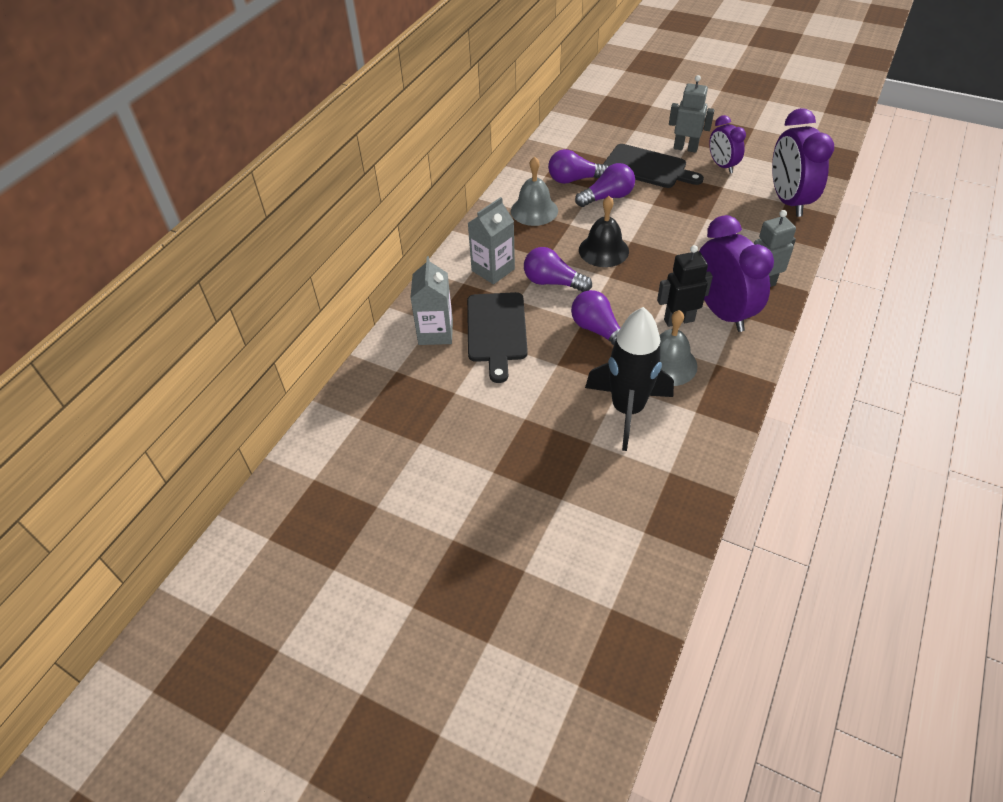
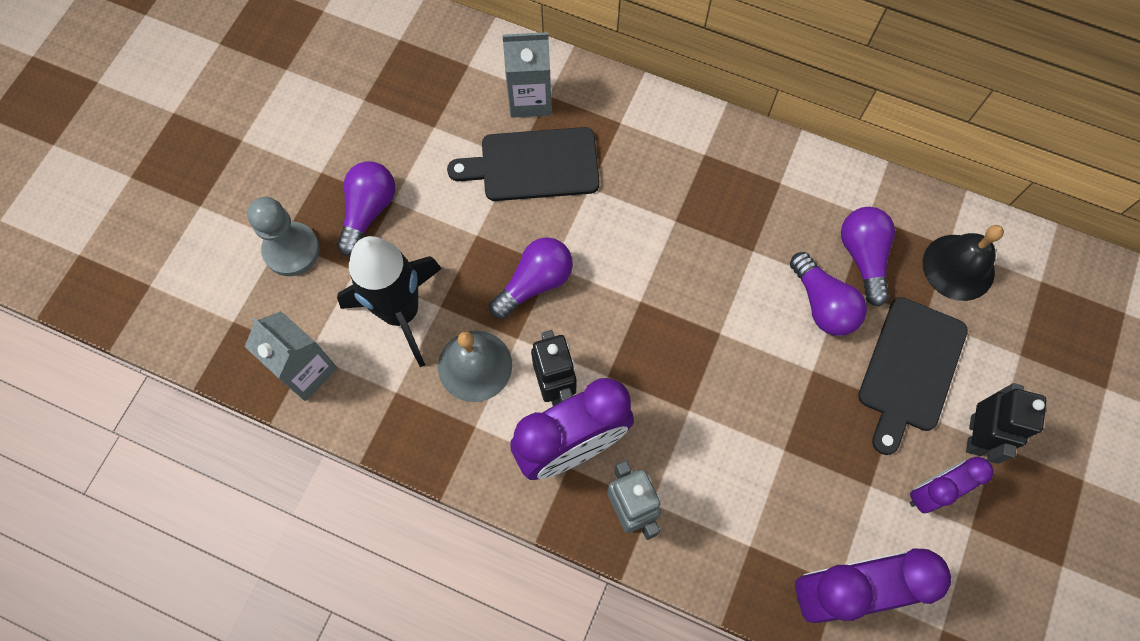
camera: 85 degrees right, 20 degrees up
grey carton [468,197,515,284] -> grey carton moved to [245,311,338,401]
grey bell [511,156,558,226] -> none
purple light bulb [524,247,592,292] -> purple light bulb moved to [337,161,395,256]
black bell [579,196,629,267] -> black bell moved to [923,225,1004,301]
grey robot [669,75,714,153] -> black robot [966,383,1046,464]
none -> grey pawn [247,197,320,276]

